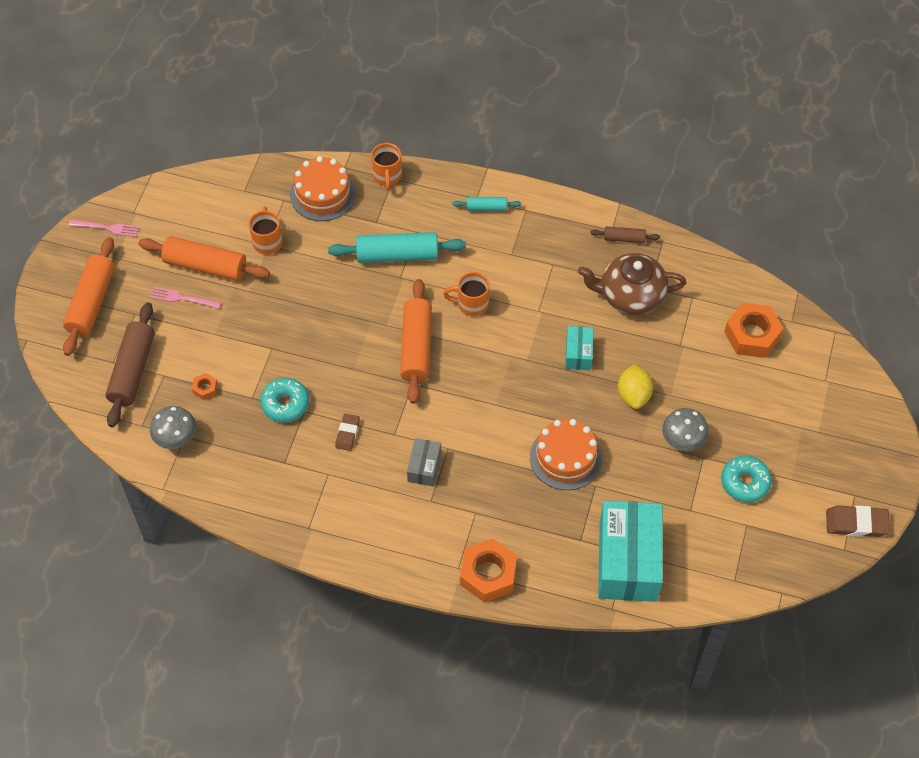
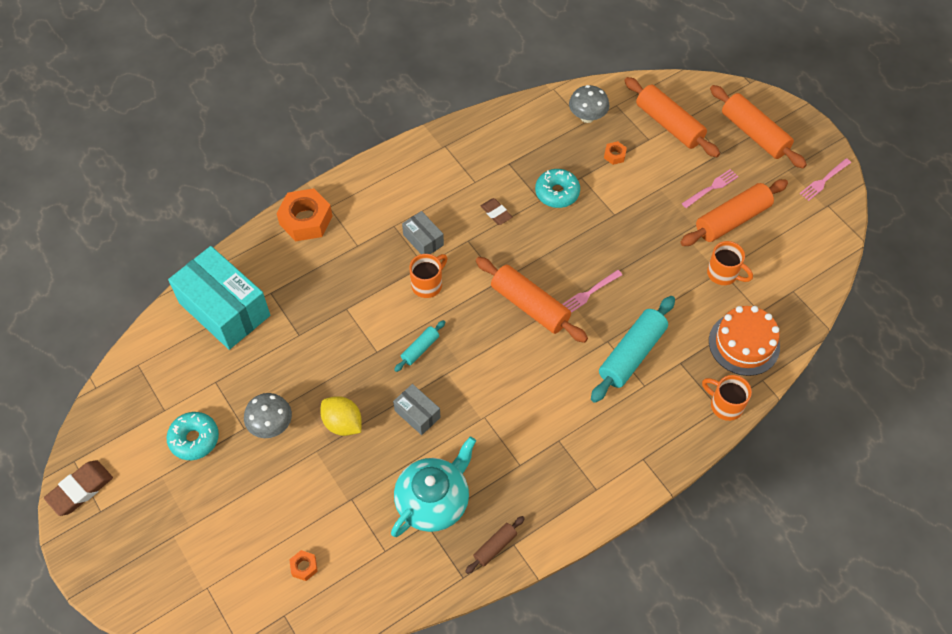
camera: 130 degrees right, 0 degrees up
brown rolling pin [106,302,155,427] -> orange rolling pin [624,77,720,157]
orange mug [443,272,490,316] -> orange mug moved to [409,254,448,298]
turquoise rolling pin [453,197,521,211] -> turquoise rolling pin moved to [394,320,445,372]
orange cake [530,419,602,490] -> none
turquoise box [565,326,594,370] -> grey box [393,384,441,435]
brown teapot [578,253,686,315] -> turquoise teapot [391,437,476,537]
orange nut [724,303,784,358] -> orange nut [289,550,318,581], size x0.46
none -> pink fork [562,270,622,313]

